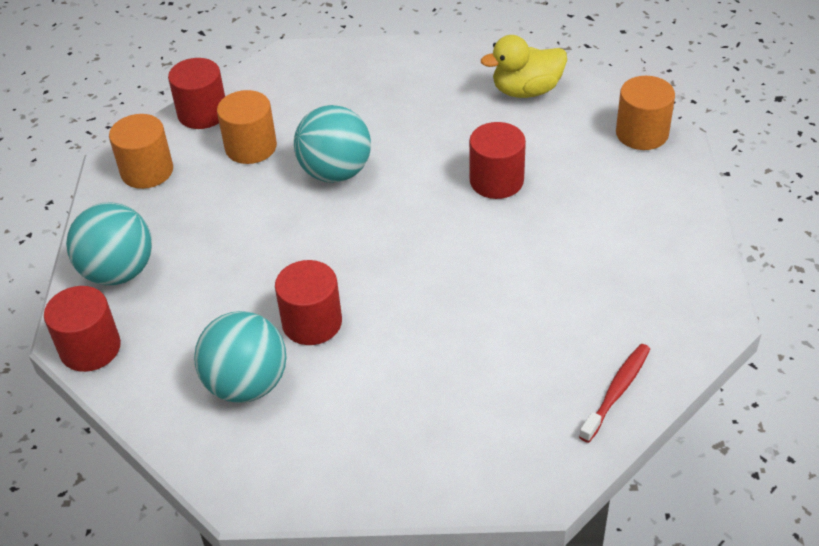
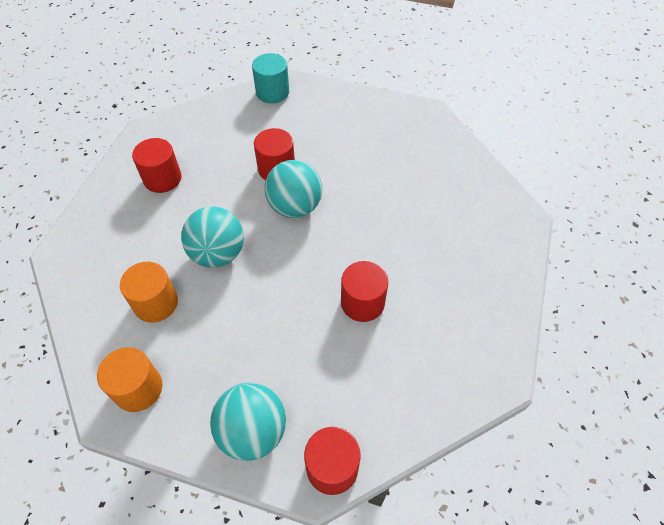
camera: 75 degrees left, 10 degrees up
red cylinder [168,58,225,129] -> red cylinder moved to [132,138,181,193]
turquoise ball [194,311,286,403] -> turquoise ball moved to [265,160,322,218]
yellow duck [481,35,567,98] -> none
red toothbrush [579,344,650,443] -> none
orange cylinder [616,76,675,150] -> turquoise cylinder [252,53,289,103]

